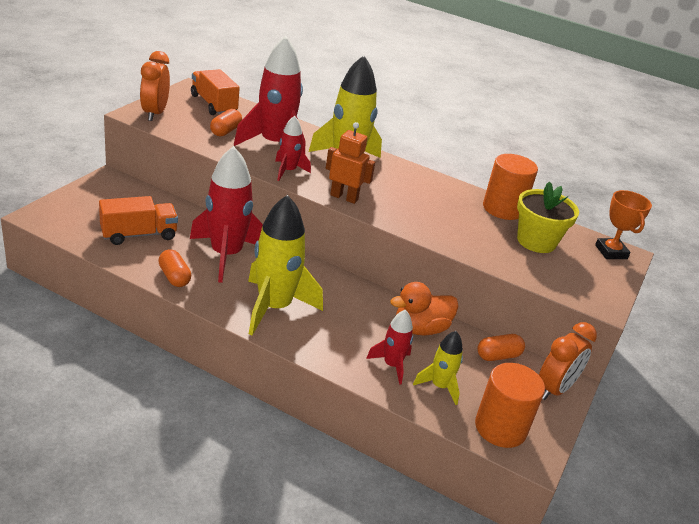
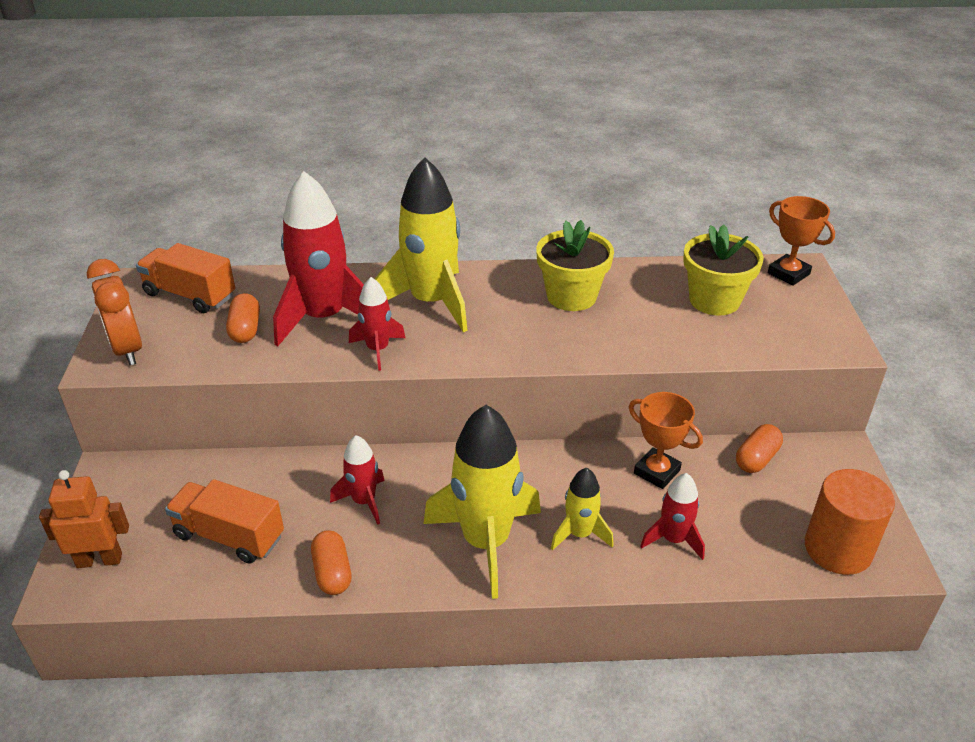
camera: 25 degrees left, 5 degrees up
orange truck [99,196,178,245] -> orange truck turned 105 degrees counterclockwise [165,479,284,564]
orange capsule [158,249,191,287] -> orange capsule turned 45 degrees clockwise [311,530,352,595]
red rocket [190,146,263,283] -> red rocket [330,435,385,525], size x0.52
orange robot [326,122,375,204] -> orange robot moved to [39,470,129,568]
orange duck [390,282,459,335] -> orange trophy [629,392,703,489]
yellow rocket [413,331,463,405] -> yellow rocket moved to [551,468,614,550]
orange cylinder [483,154,538,220] -> none
orange clock [539,322,597,400] -> none
none -> yellow flower pot [536,220,614,311]

